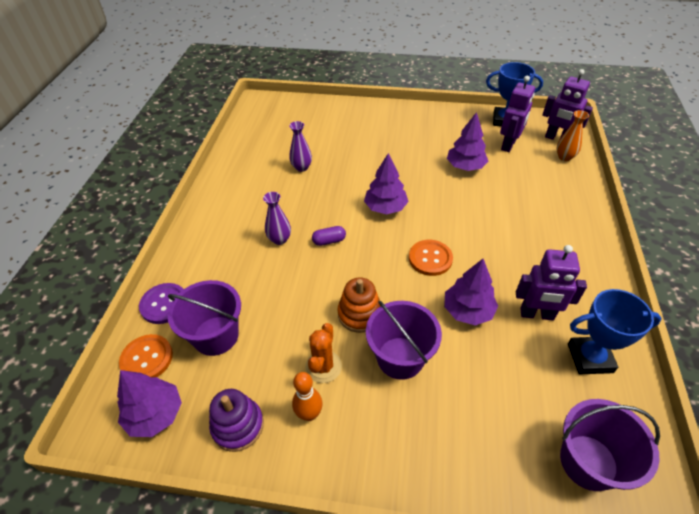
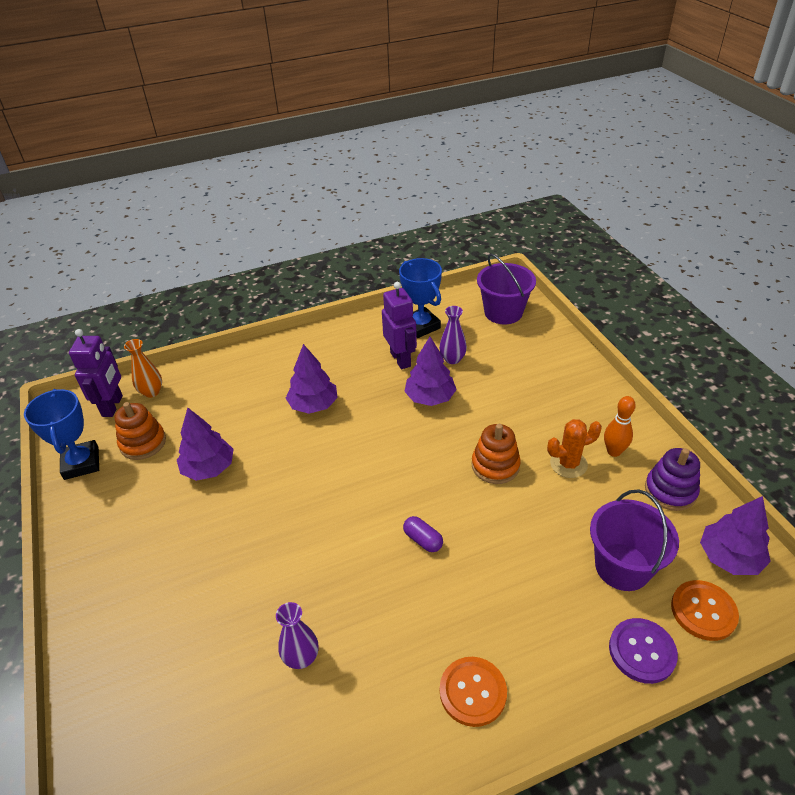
camera: 120 degrees left, 5 degrees down
purple vase [263,192,291,245] -> purple vase moved to [439,306,467,364]
purple tree [364,153,409,215] -> purple tree moved to [286,344,338,414]
purple bucket [366,301,442,380] -> none
orange button [409,240,453,276] -> orange button moved to [440,657,507,727]
purple robot [500,76,535,152] -> orange stacking toy [114,402,166,460]

